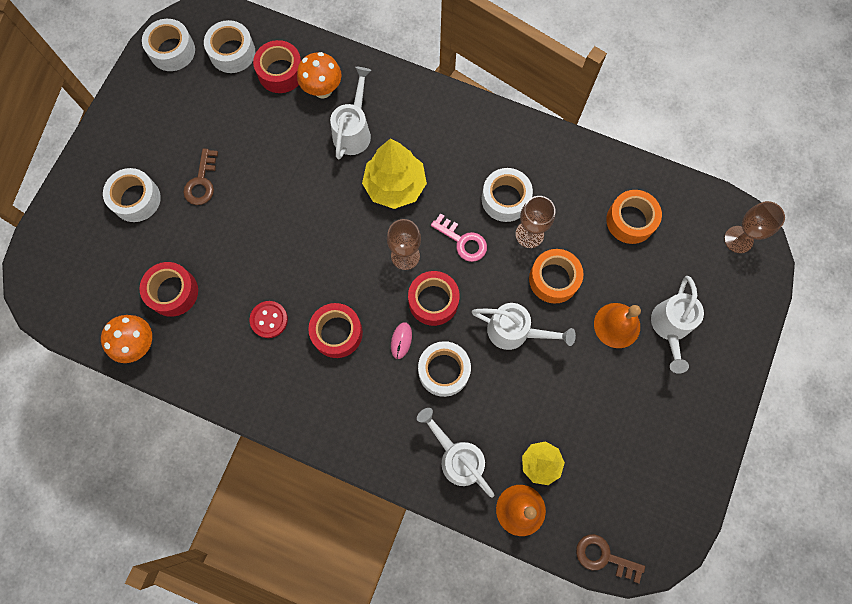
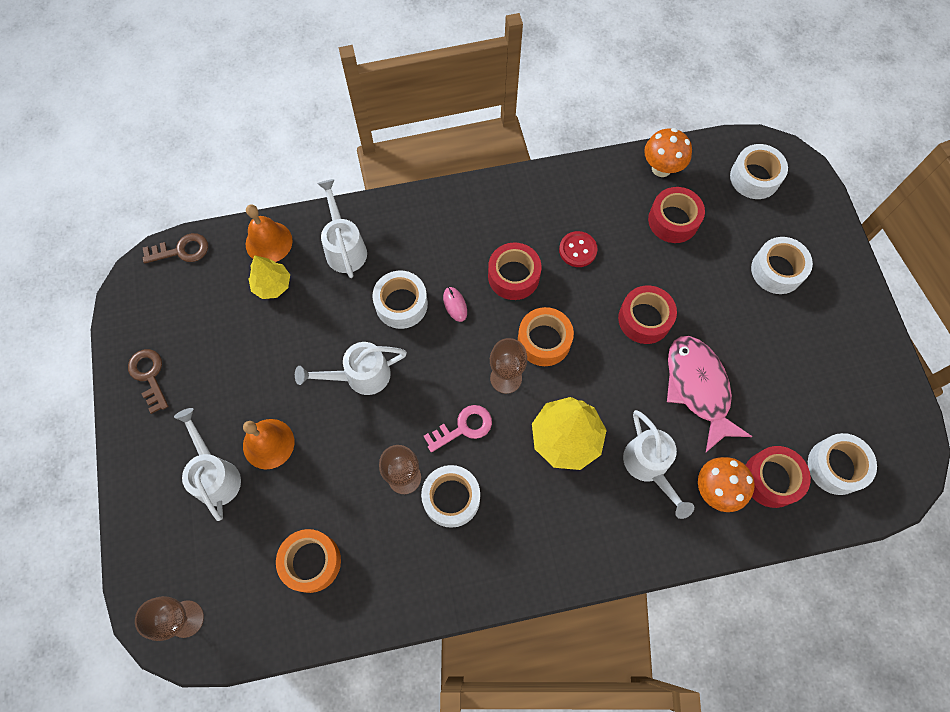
camera: 145 degrees right, 5 degrees down
white tape [142,19,195,71] -> white tape moved to [730,144,788,199]
brown key [183,148,218,205] -> brown key moved to [128,349,169,414]
red tape [408,271,460,326] -> red tape moved to [618,285,677,344]
white watering can [417,408,494,498] -> white watering can turned 120 degrees counterclockwise [317,179,367,278]
pink key [431,213,487,262] -> pink key turned 150 degrees clockwise [423,405,492,452]
orange tape [529,249,584,304] -> orange tape moved to [518,307,574,366]
none -> pink fish [667,336,752,452]

